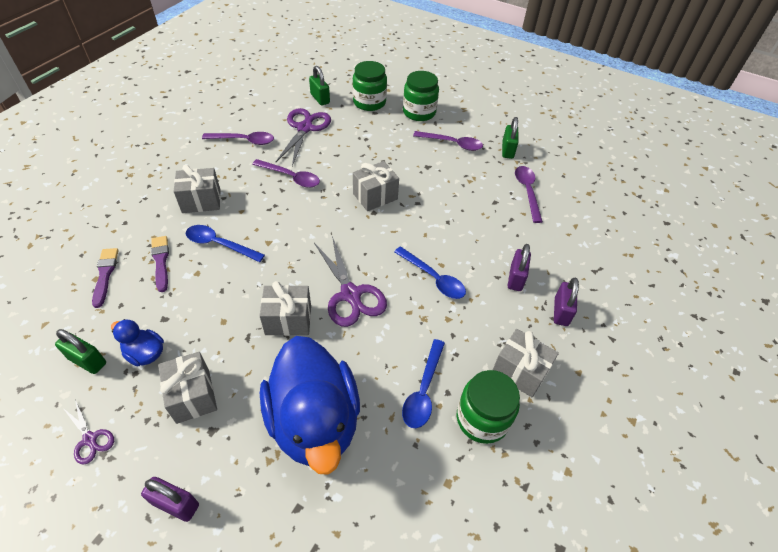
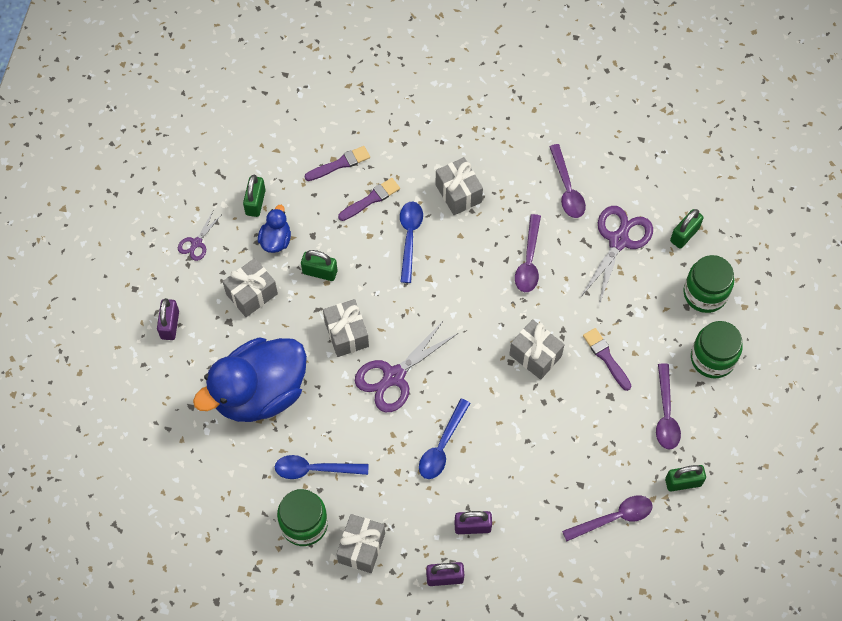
camera: 75 degrees right, 15 degrees up
purple scissors [276,108,331,166] -> purple scissors turned 60 degrees counterclockwise [580,206,653,305]
none -> green padlock [301,250,337,281]
none -> purple brush [583,328,632,391]

